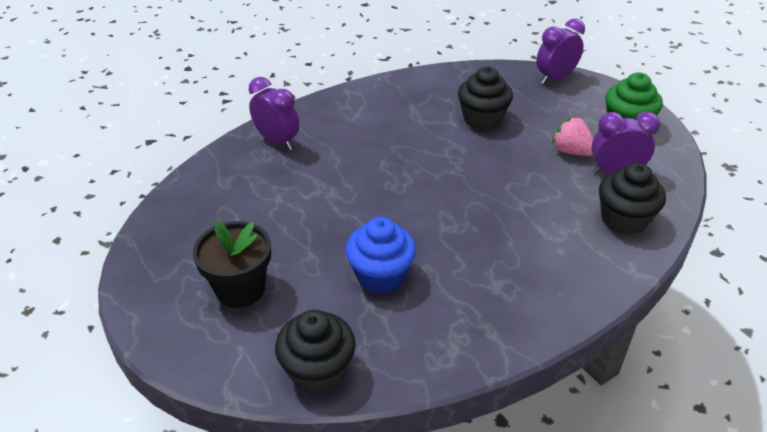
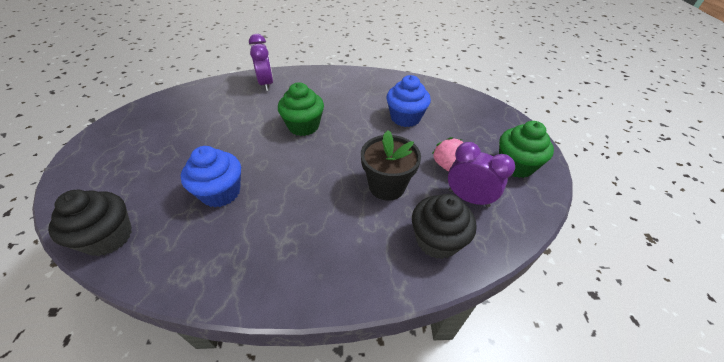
camera: 30 degrees right, 5 degrees up
black flower pot [193,221,271,308] -> black flower pot moved to [361,130,421,200]
black cupcake [458,67,513,130] -> blue cupcake [386,75,431,127]
purple clock [536,19,585,84] -> none
none -> green cupcake [278,82,324,136]

